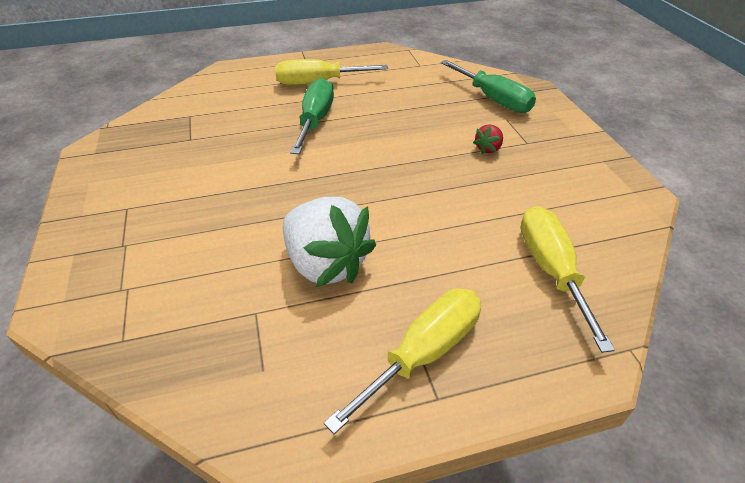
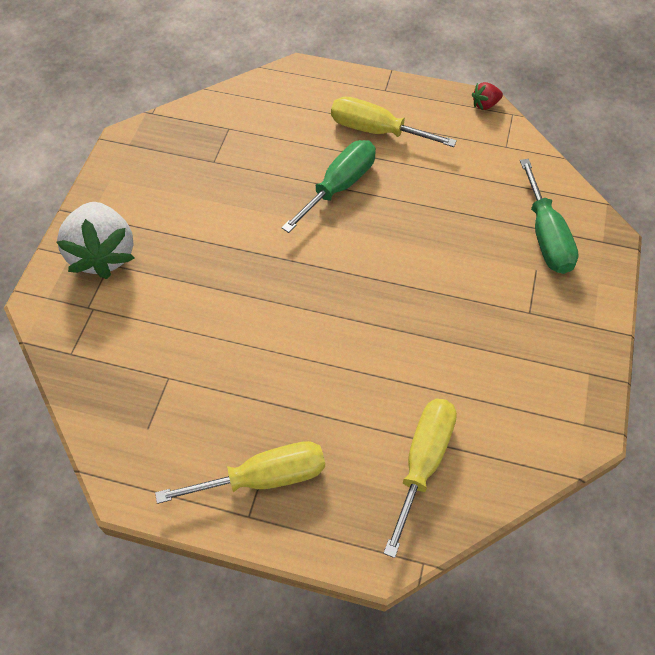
camera: 30 degrees right, 15 degrees up
white strawberry [283,197,376,287] -> white strawberry moved to [57,202,134,279]
red strawberry [473,124,503,154] -> red strawberry moved to [472,82,503,110]

